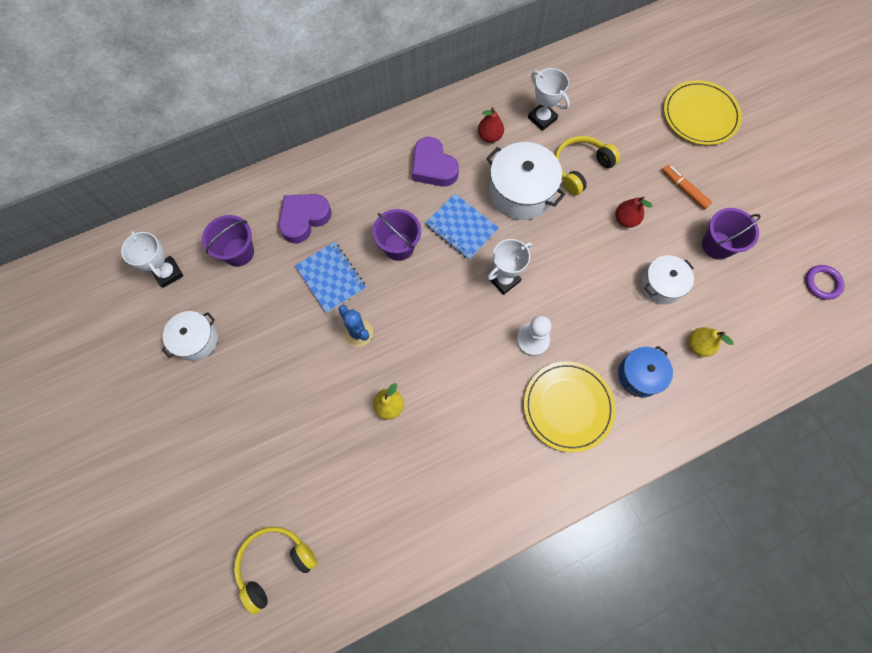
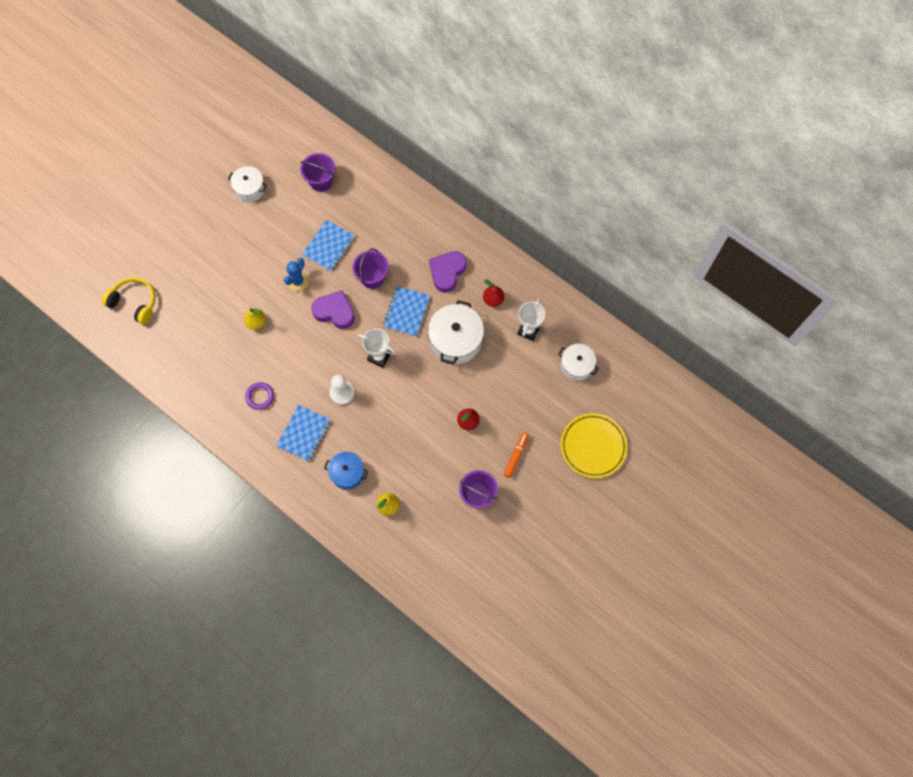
camera: 65 degrees right, 0 degrees up
white trophy [121,231,183,288] -> none
purple heart [279,194,332,244] -> purple heart moved to [311,290,355,329]
yellow plate [524,361,616,453] -> blue notebook [276,405,331,461]
yellow headphones [555,136,620,195] -> none
white pot [641,255,694,304] -> white pot moved to [559,344,599,381]
purple ring [805,265,845,300] -> purple ring moved to [245,382,274,410]

